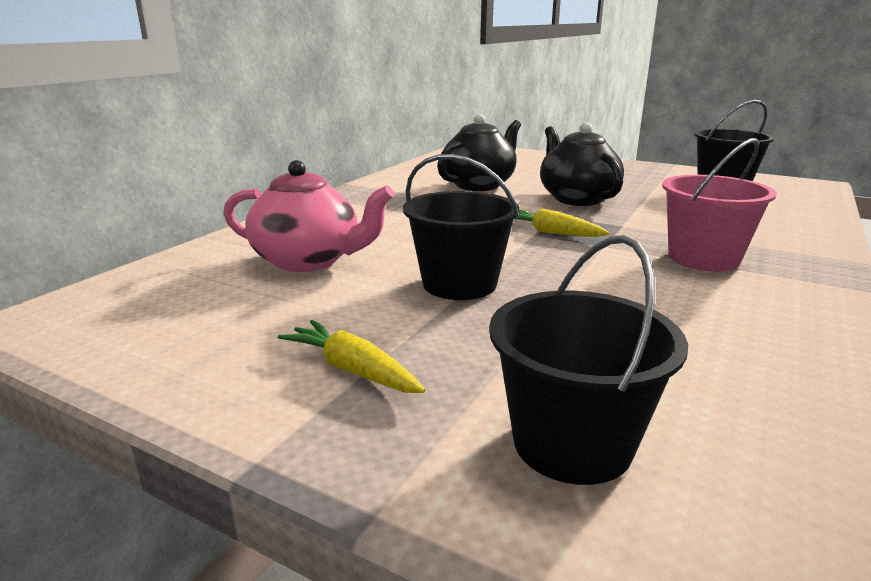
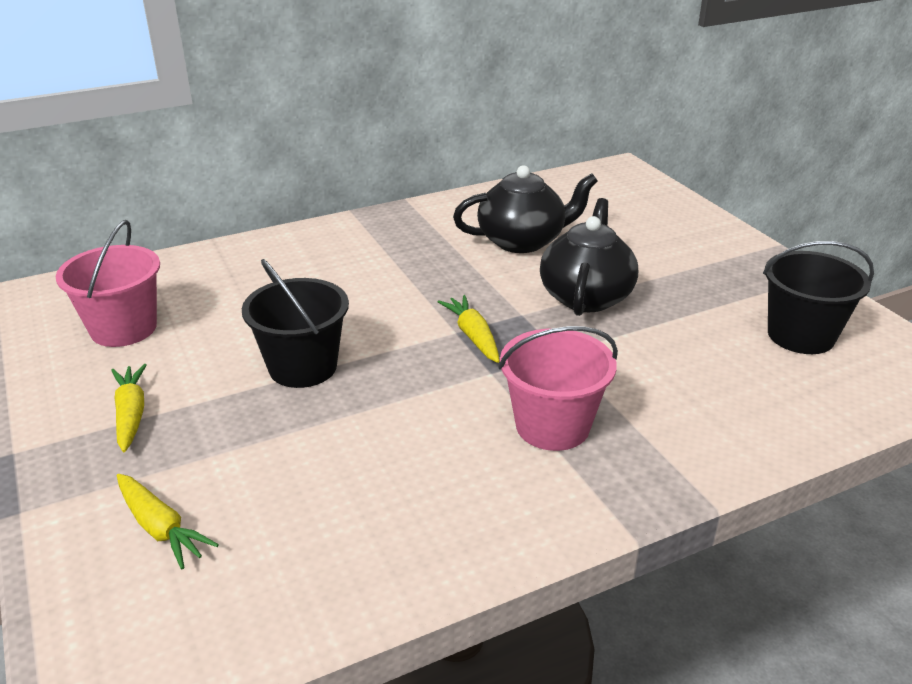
camera: 35 degrees right, 10 degrees up
pink teapot [223,160,394,272] -> none
black bucket [489,235,688,485] -> yellow carrot [117,474,219,569]
none -> pink bucket [55,220,160,347]

